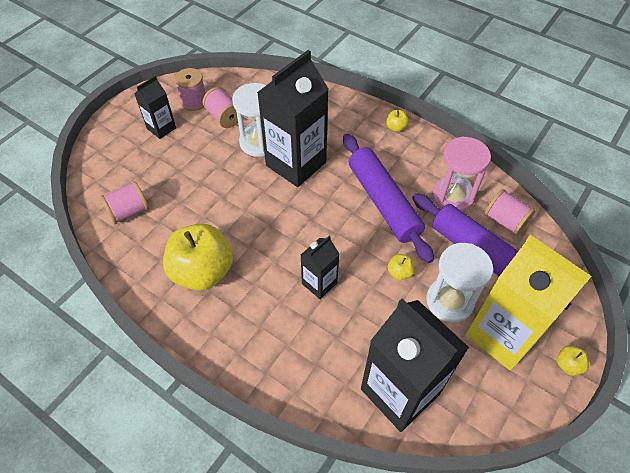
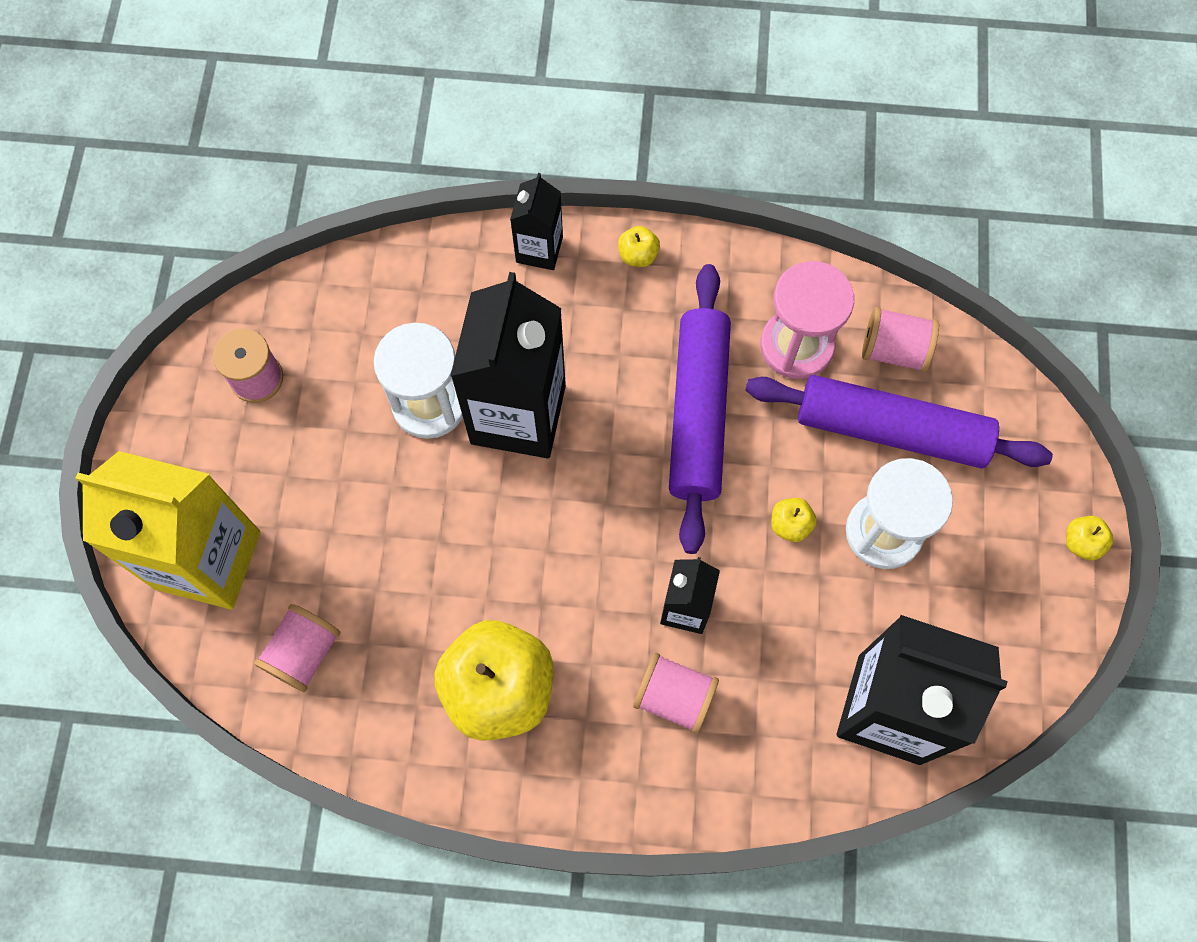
camera: 30 degrees left, 15 degrees up
black carton [134,76,176,139] -> black carton moved to [510,173,563,270]
pink spool [203,87,238,128] -> pink spool moved to [633,653,719,734]
purple rolling pin [343,134,434,263] -> purple rolling pin turned 60 degrees clockwise [669,264,731,554]
yellow carton [466,235,591,371] -> yellow carton moved to [76,451,260,609]

